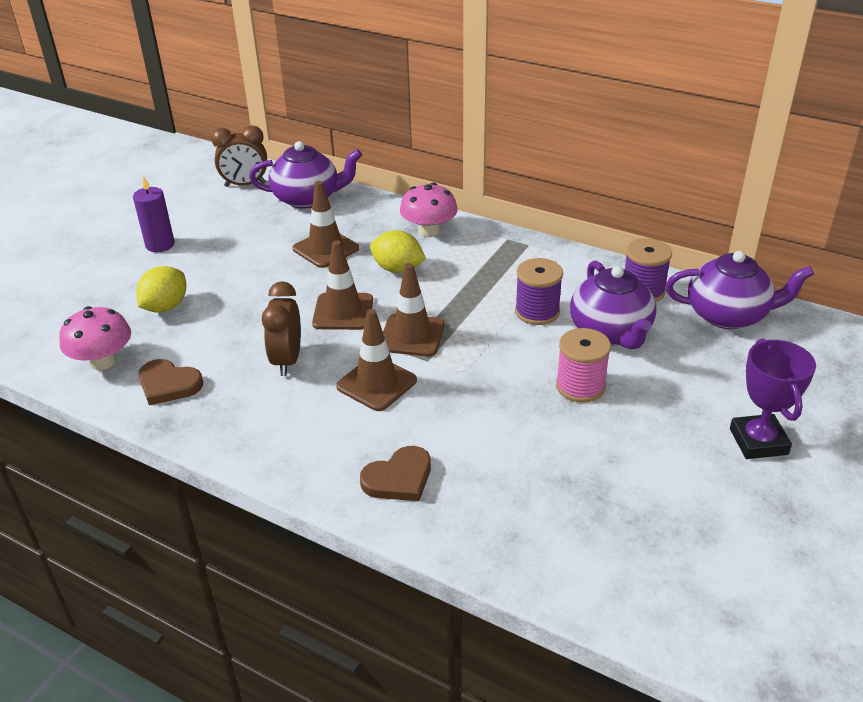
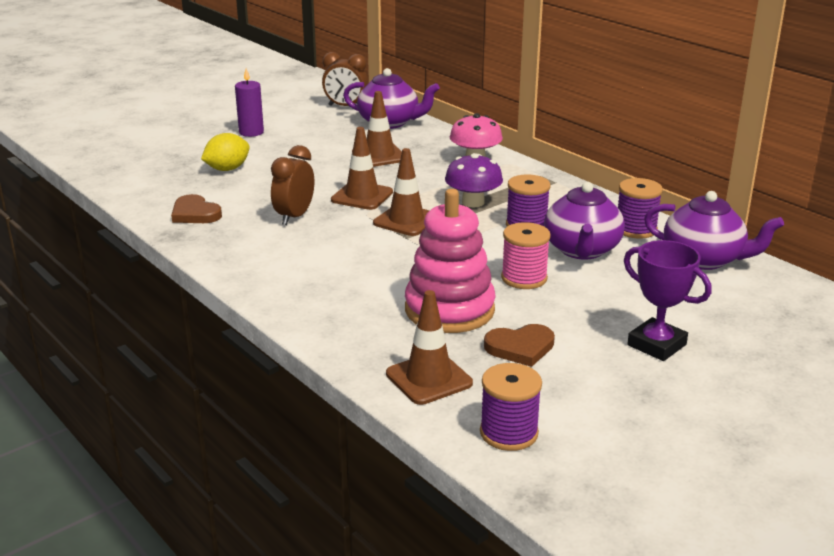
camera: 20 degrees right, 10 degrees down
pink mushroom [59,306,131,370] -> none
brown traffic cone [336,309,417,411] -> brown traffic cone moved to [386,290,473,405]
brown heart [360,446,431,501] -> brown heart moved to [484,324,555,367]
yellow lemon [370,230,426,273] -> none
purple trophy [730,339,816,459] -> purple trophy turned 60 degrees counterclockwise [624,240,712,361]
none -> pink stacking toy [405,189,496,333]
none -> purple mushroom [445,153,503,208]
none -> purple spool [480,363,542,451]

